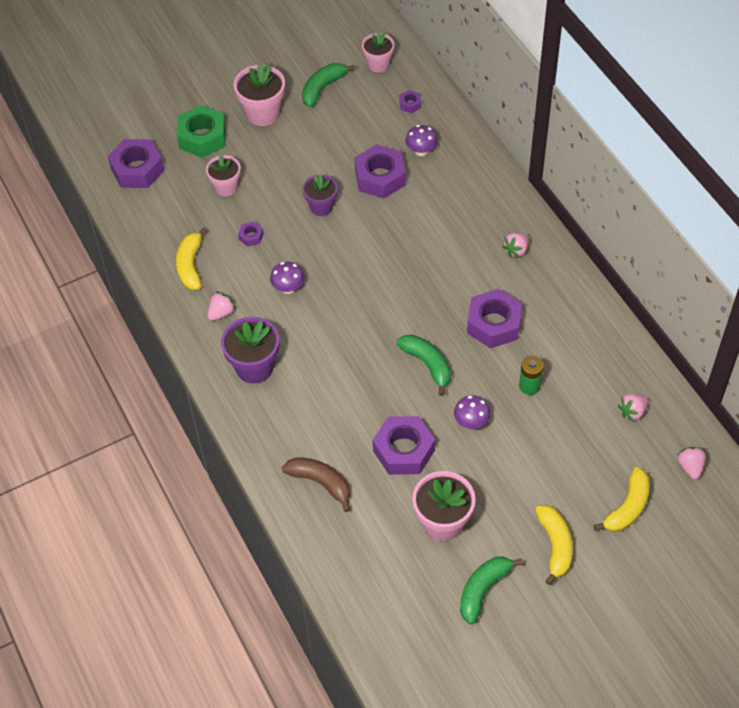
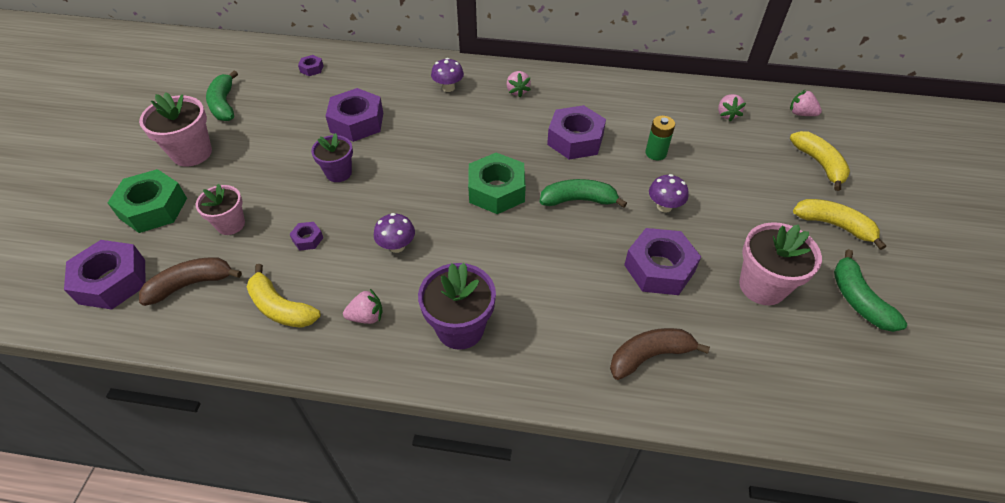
camera: 55 degrees left, 5 degrees down
pink strawberry [207,291,236,321] -> pink strawberry turned 90 degrees clockwise [343,289,382,324]
pink flower pot [362,32,394,72] -> none
purple mushroom [405,125,437,156] -> purple mushroom moved to [431,58,464,92]
none -> brown banana [139,257,242,306]
none -> green nut [468,153,526,214]

